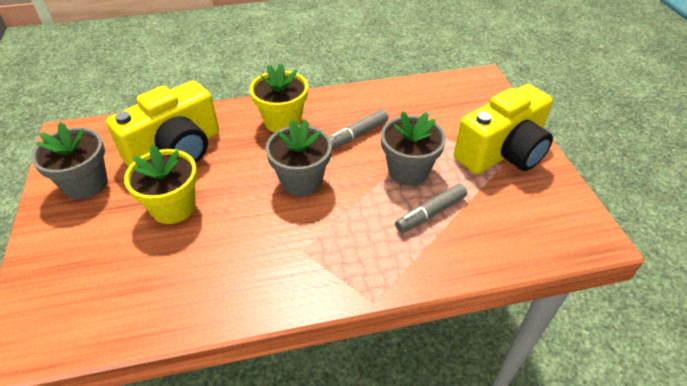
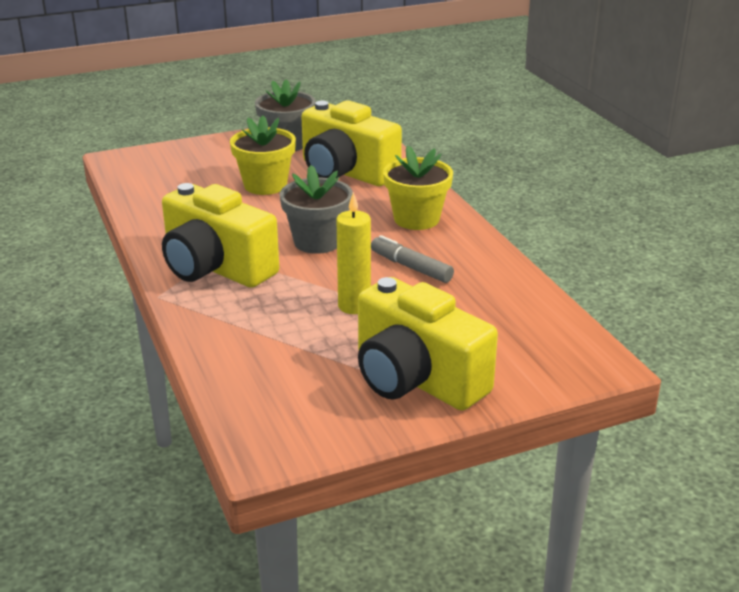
camera: 80 degrees right, 15 degrees down
grey flower pot [381,111,446,186] -> yellow candle [336,192,371,314]
grey marker [395,184,467,233] -> none
none -> yellow camera [162,183,279,288]

